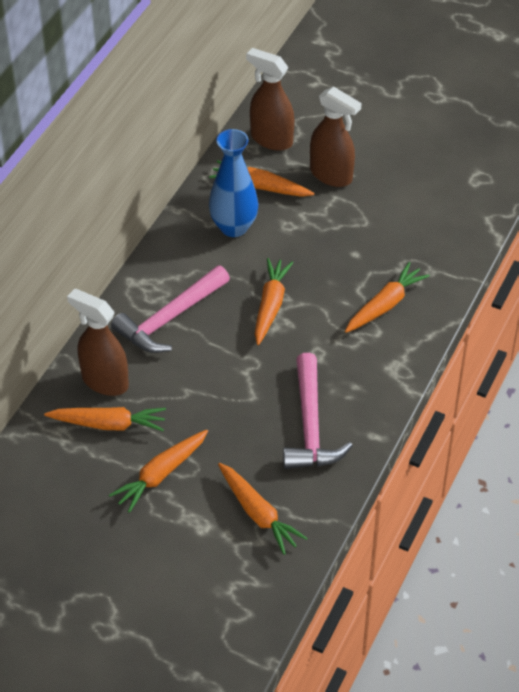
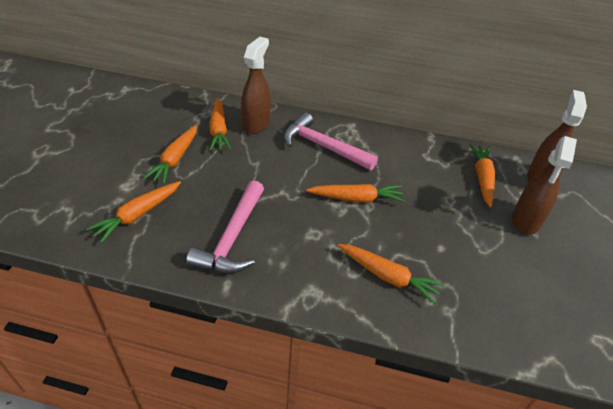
camera: 75 degrees right, 5 degrees down
orange carrot [109,430,208,513] -> orange carrot turned 105 degrees counterclockwise [143,125,197,184]
blue vase [209,129,258,237] -> none
pink hammer [283,353,353,469] -> pink hammer turned 60 degrees counterclockwise [186,180,264,273]

